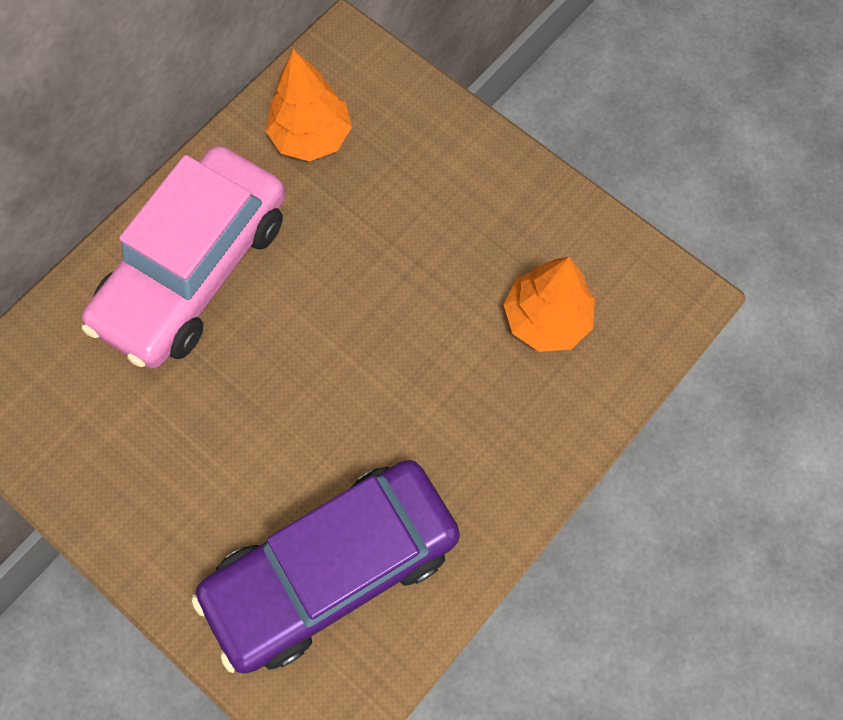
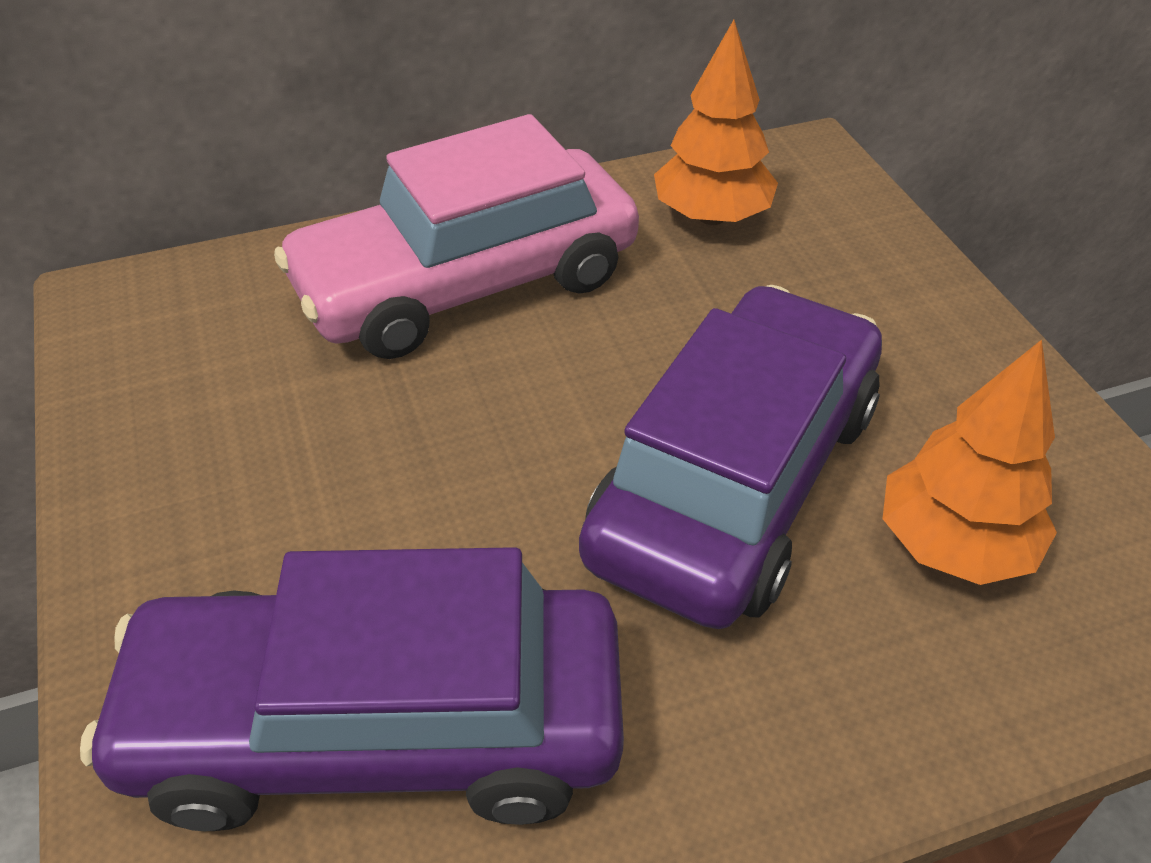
camera: 30 degrees right, 25 degrees down
none -> purple car [579,285,882,629]

